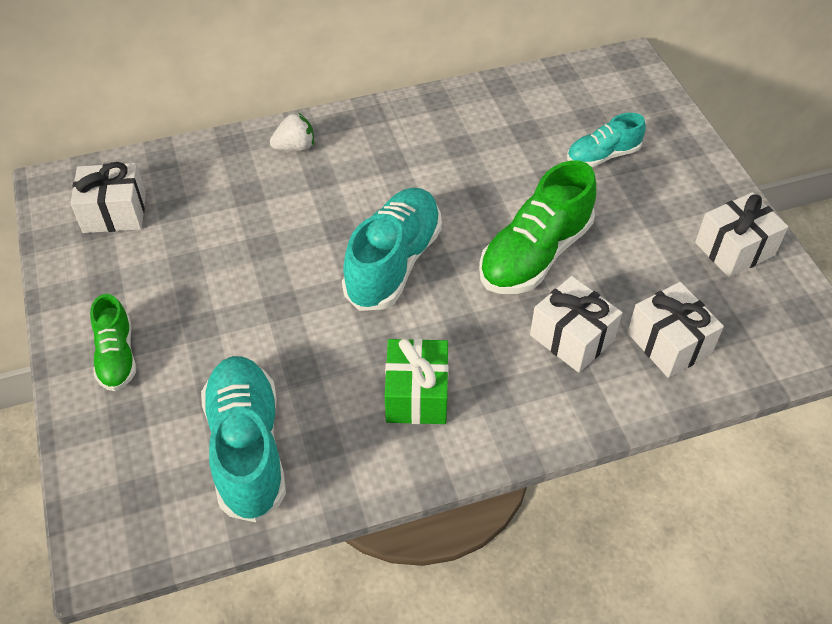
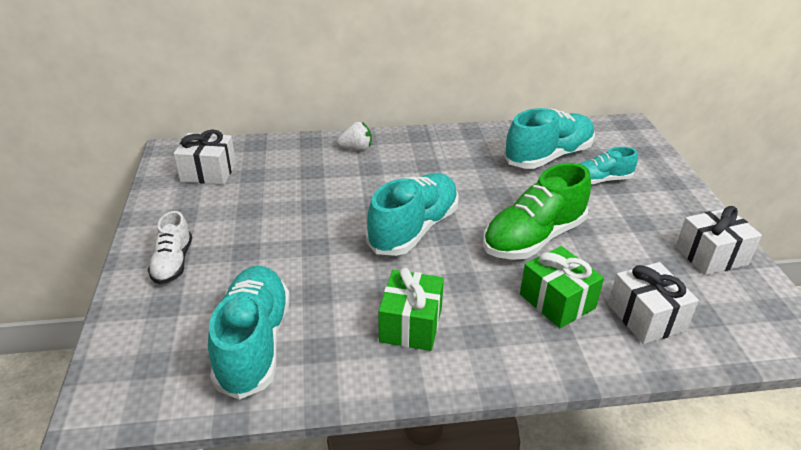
camera: 10 degrees right, 15 degrees down
green shoe [90,294,136,391] -> white shoe [148,211,192,284]
white gift [530,276,623,373] -> green gift [520,246,604,328]
none -> turquoise shoe [504,108,595,169]

